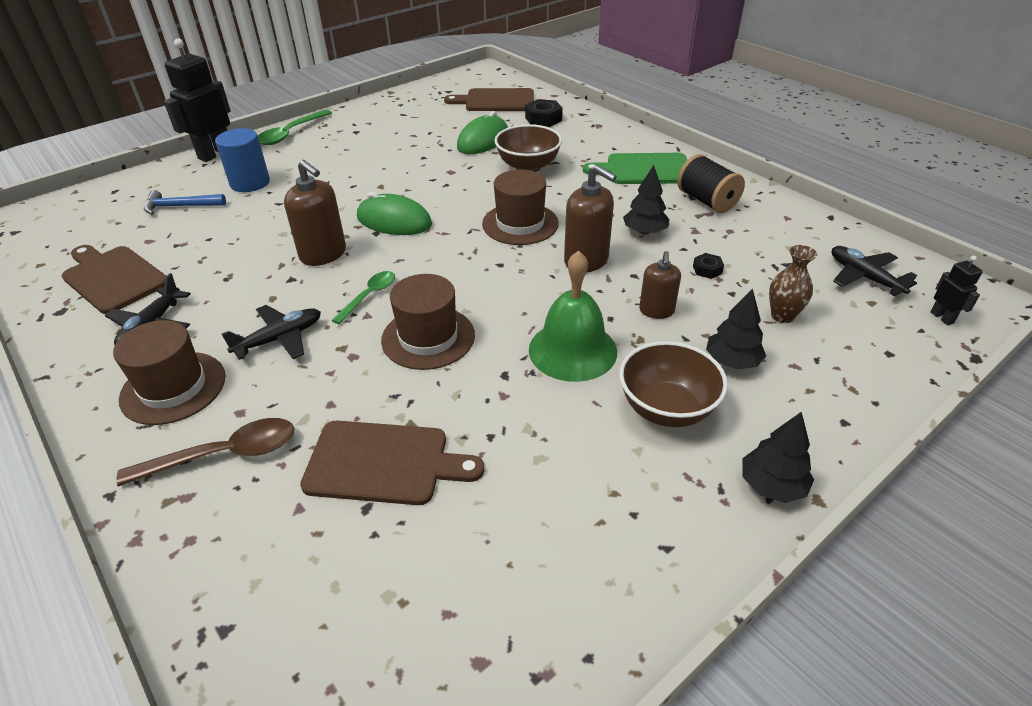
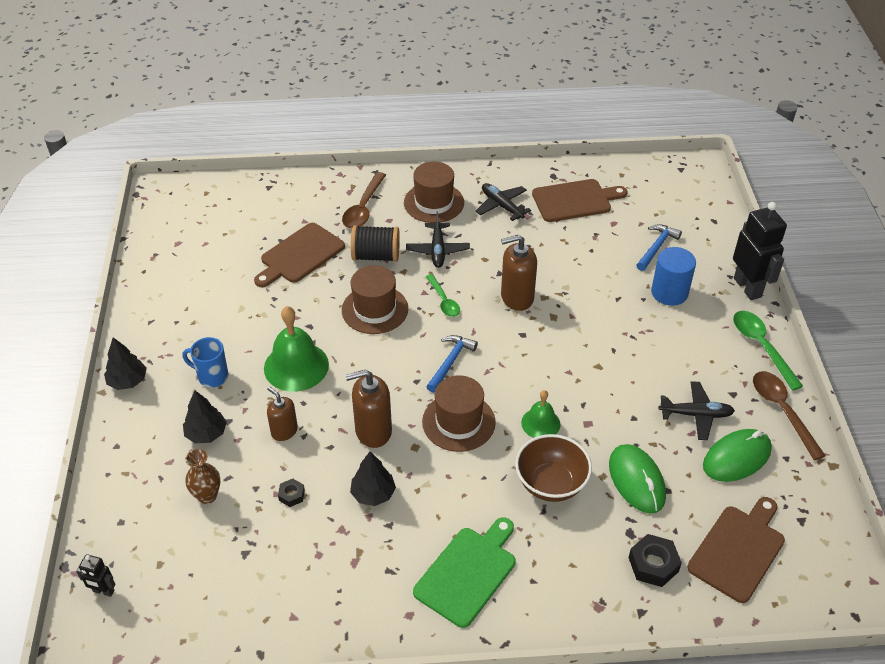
camera: 125 degrees right, 5 degrees up
green mouse [357,192,432,235] -> green mouse moved to [703,429,772,482]
brown bowl [619,341,728,427] -> blue mug [182,337,229,388]
black spool [677,154,745,213] -> black spool moved to [351,225,400,262]
black plane [832,246,917,296] -> black plane moved to [659,381,735,440]
none -> blue hammer [426,335,478,393]
none -> green bell [521,390,560,438]
none -> brown spoon [753,371,826,460]

